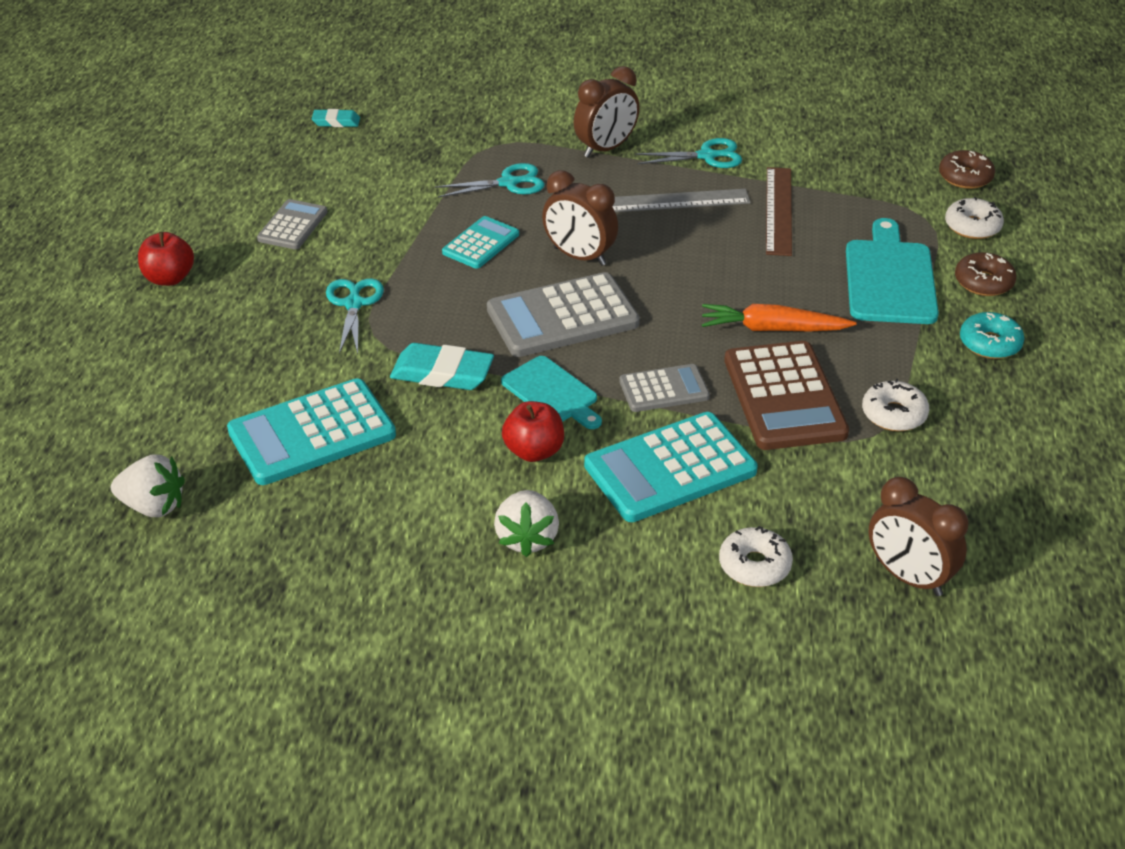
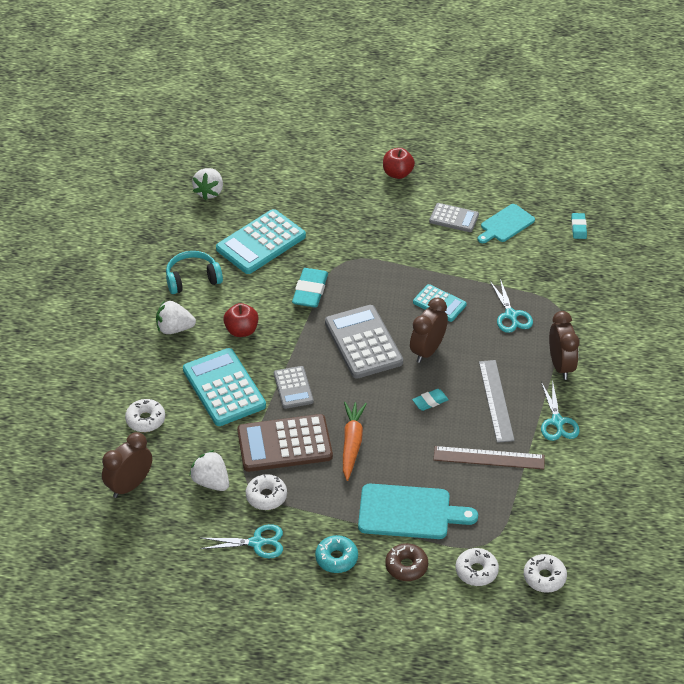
camera: 90 degrees right, 5 degrees up
turquoise calculator [227,378,396,485] -> turquoise calculator turned 105 degrees counterclockwise [216,209,306,274]
turquoise scissors [326,278,384,354] -> turquoise scissors moved to [200,524,283,558]
turquoise cutting board [501,356,602,429] -> turquoise cutting board moved to [477,204,535,243]
brown clock [574,66,640,158] -> brown clock turned 150 degrees counterclockwise [549,311,579,380]
brown donut [939,150,995,189] -> white donut [524,554,567,593]
none -> turquoise headphones [166,251,223,294]
none -> white strawberry [189,450,229,491]
none -> turquoise eraser [412,389,449,411]

